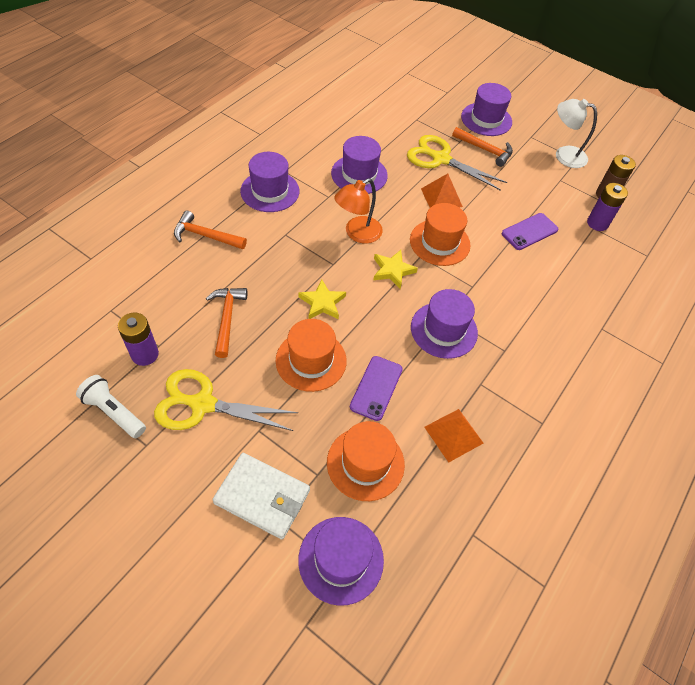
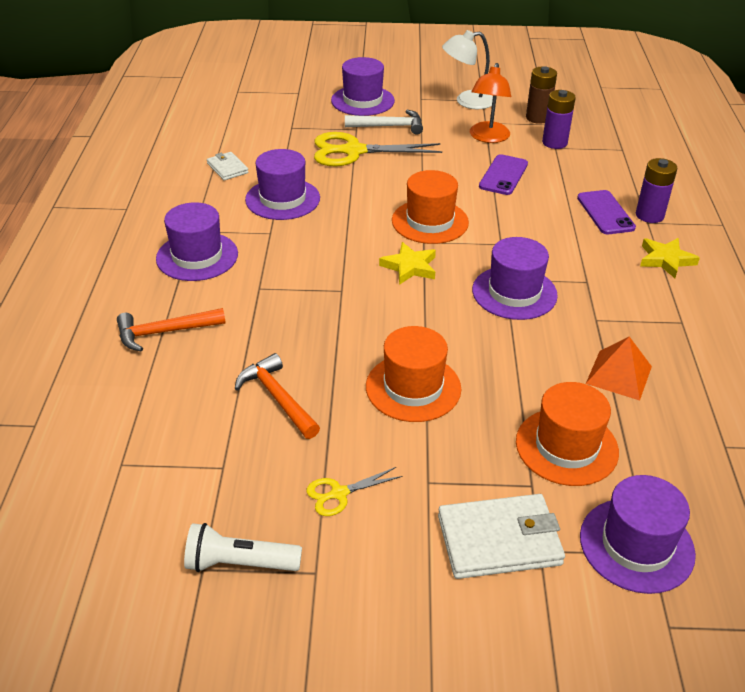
camera: 30 degrees left, 15 degrees down
purple battery [118,313,159,366] -> purple battery moved to [636,158,677,223]
yellow scissors [154,369,298,431] -> yellow scissors [307,467,402,516], size x0.49
yellow star [299,279,346,319] -> yellow star moved to [640,238,700,278]
orange lamp [334,178,383,243] -> orange lamp moved to [470,63,511,143]
purple phone [350,356,403,421] -> purple phone moved to [577,190,636,234]
orange pyramid [421,173,463,208] -> none
orange hammer [452,127,513,167] -> white hammer [345,110,423,135]
none -> white wallet [207,152,248,180]

